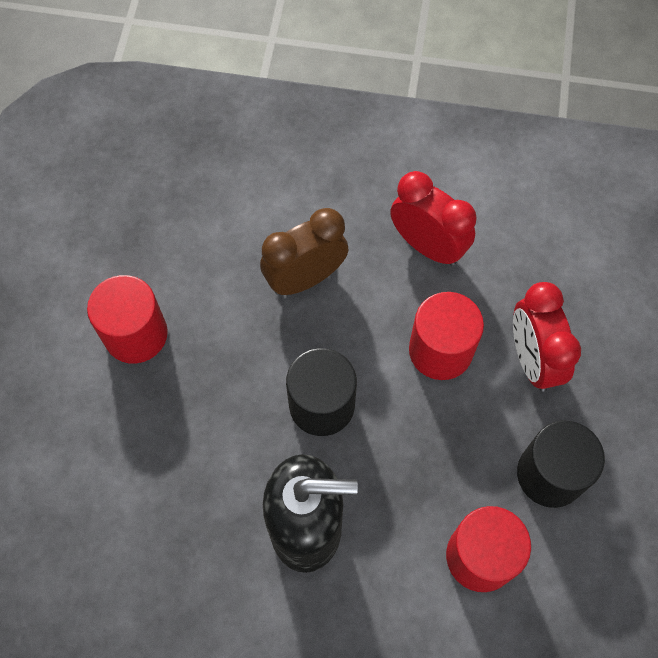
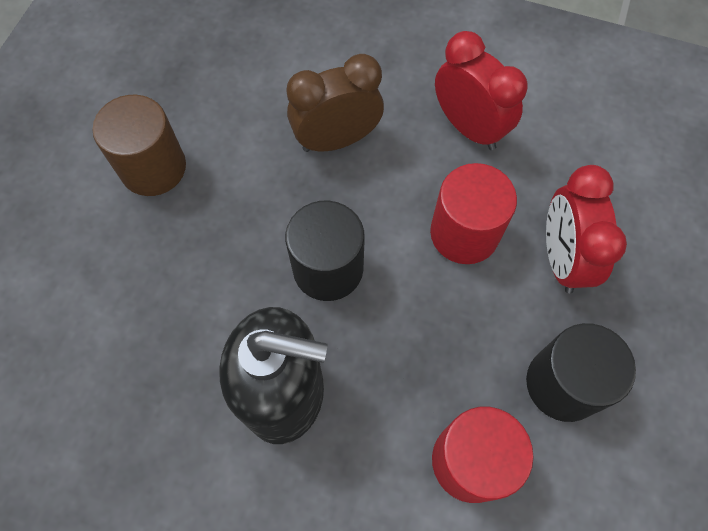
camera: 10 degrees right, 0 degrees up
red cylinder [87,275,168,364] -> brown cylinder [92,95,186,196]

